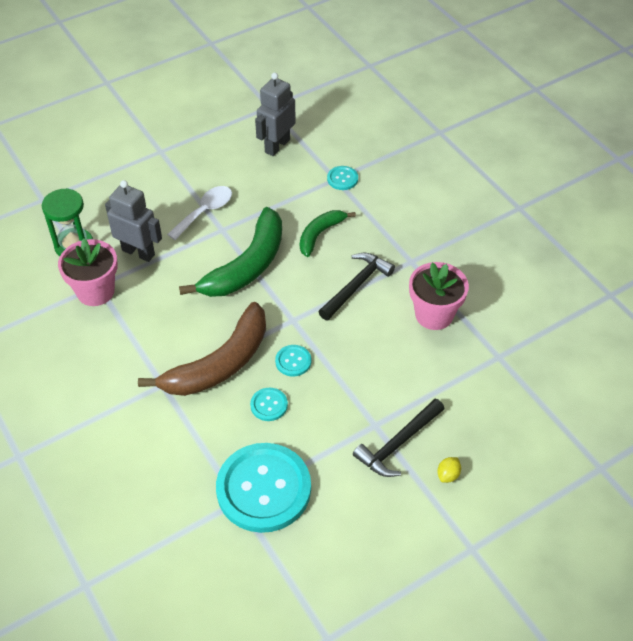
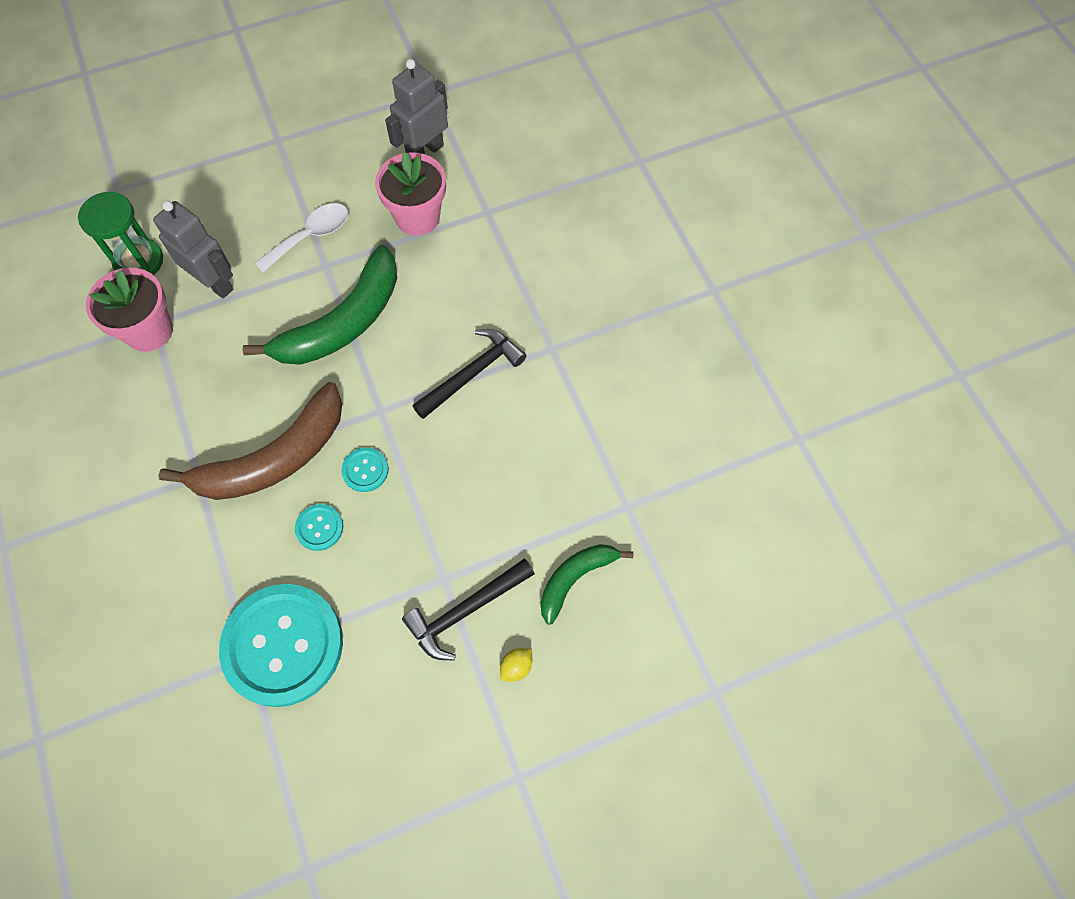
camera: 10 degrees right, 15 degrees up
green banana [300,210,356,257] -> green banana moved to [541,544,633,625]
turquoise button [327,166,358,190] -> none
pink flower pot [409,262,469,330] -> pink flower pot moved to [375,152,446,236]

